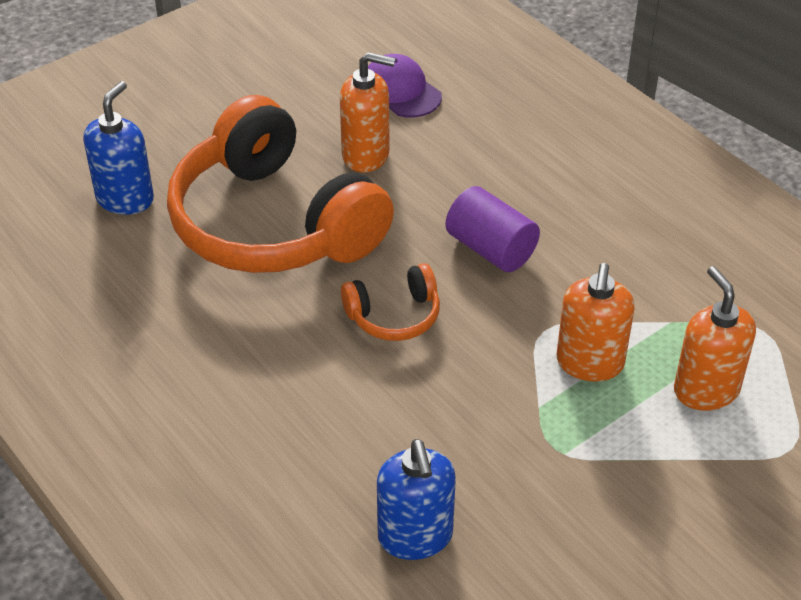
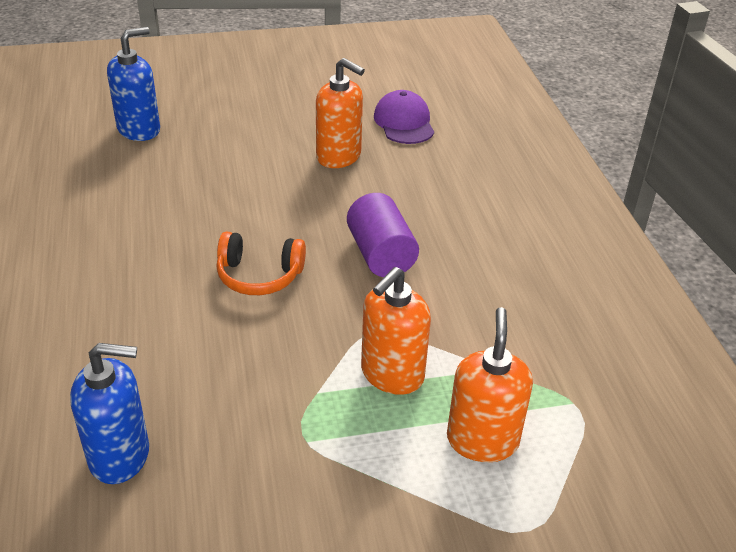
camera: 25 degrees right, 5 degrees down
orange headphones [167,95,394,273] -> none
blue soap dispenser [377,439,456,560] -> blue soap dispenser turned 105 degrees counterclockwise [70,343,149,484]

